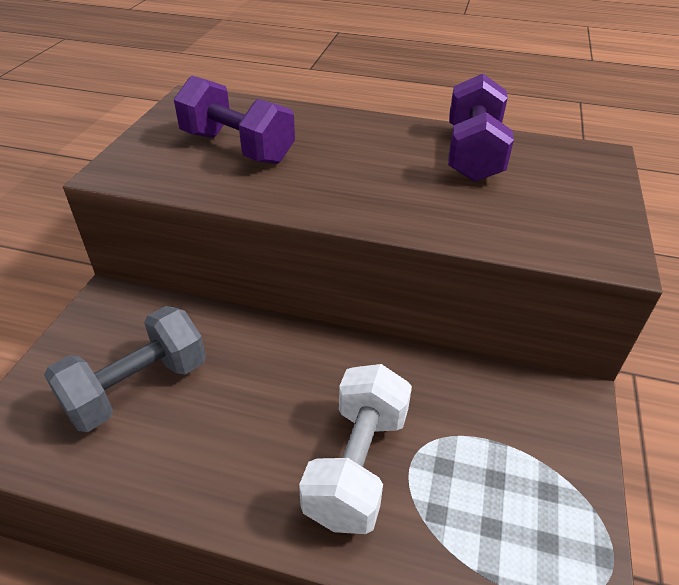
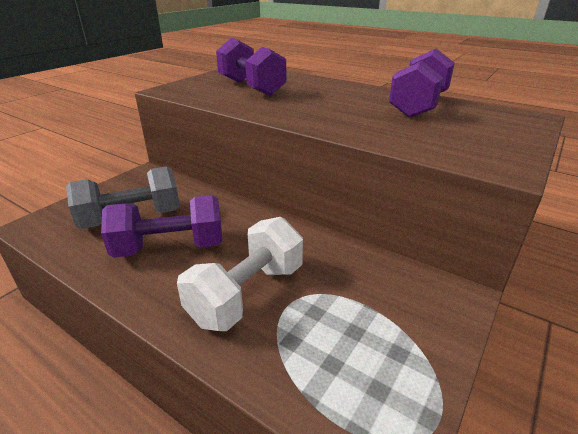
camera: 20 degrees right, 10 degrees down
none -> purple dumbbell [101,195,222,258]

